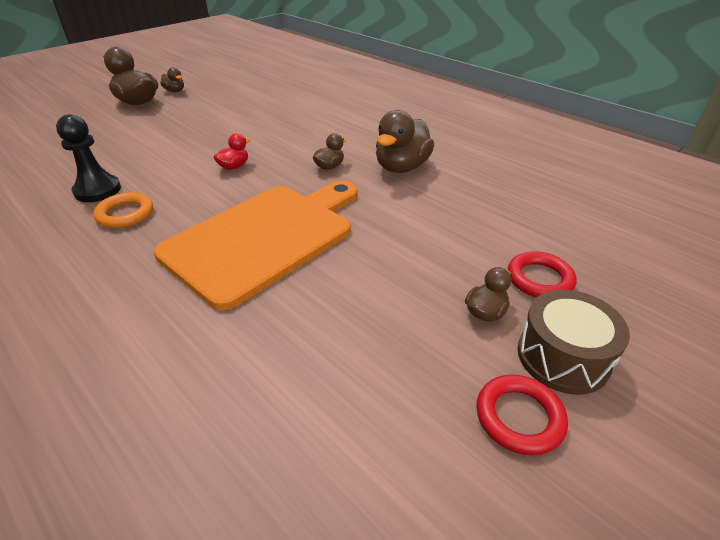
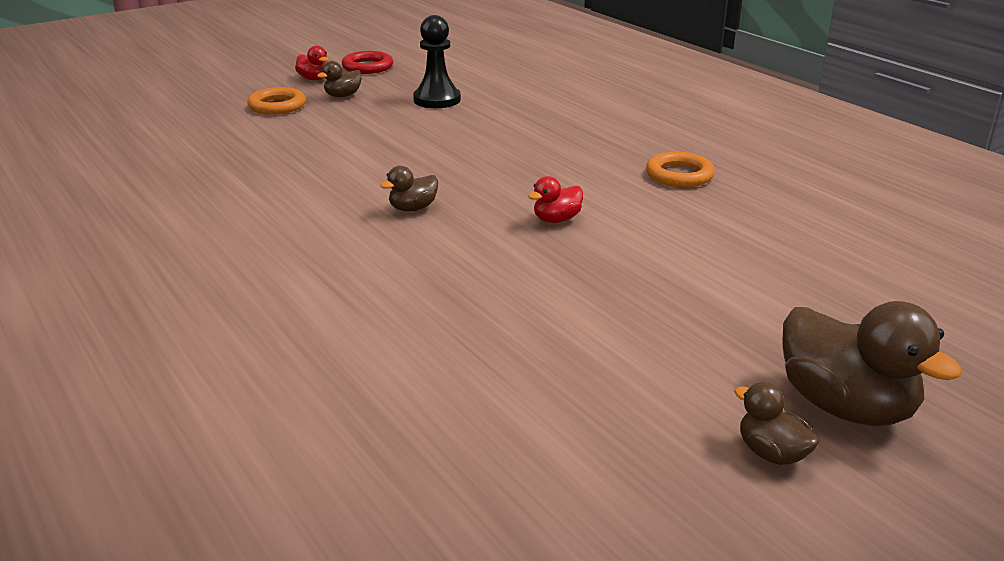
camera: 170 degrees left, 10 degrees down
black pawn [56,114,121,202] -> black pawn moved to [413,15,461,108]
orange cutting board [154,181,358,310] -> none
brown duck [376,110,434,173] -> none
red ring [508,251,577,298] -> orange ring [247,87,306,115]
brown drum [518,290,630,395] -> red duck [295,46,329,80]

